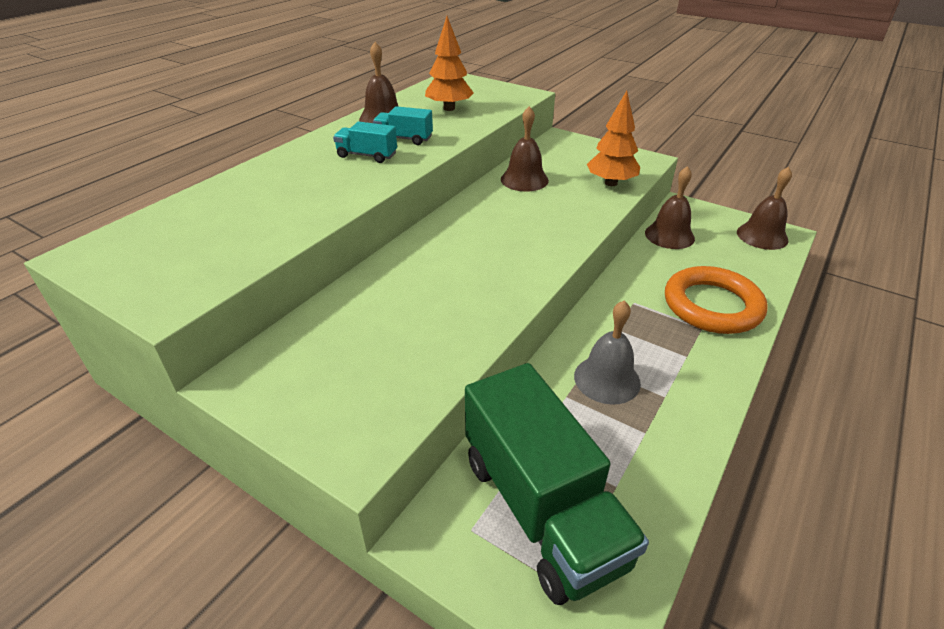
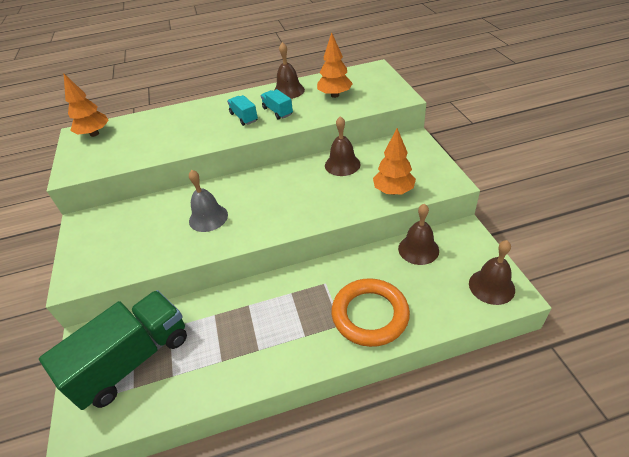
camera: 45 degrees right, 5 degrees up
green truck [465,363,649,605] -> green truck turned 150 degrees counterclockwise [39,290,187,410]
grey bell [574,301,641,405] -> grey bell moved to [189,170,228,232]
none -> orange tree [64,74,109,137]

